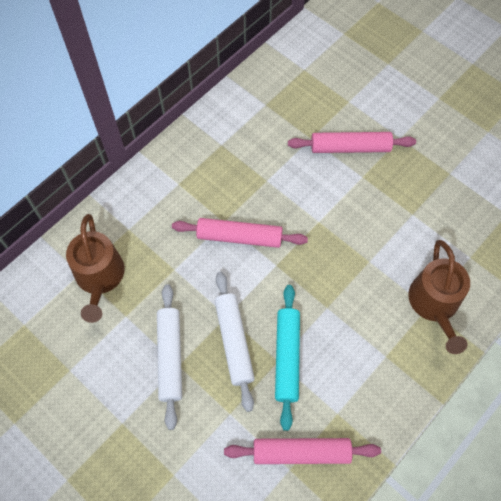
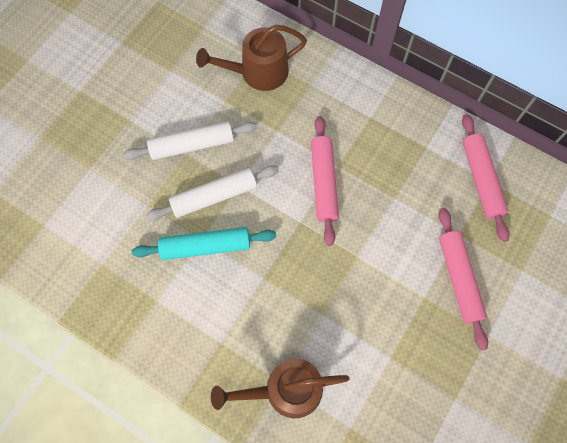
camera: 80 degrees right, 5 degrees up
pink rolling pin [224,438,381,464] -> pink rolling pin moved to [462,114,510,242]

